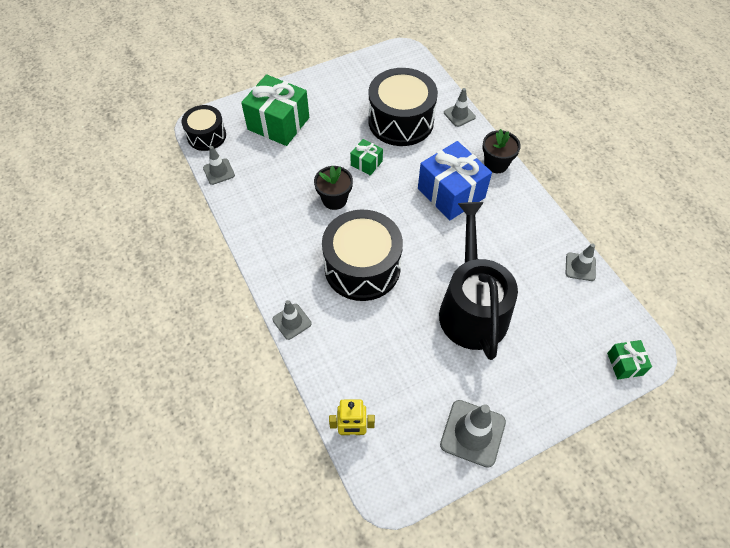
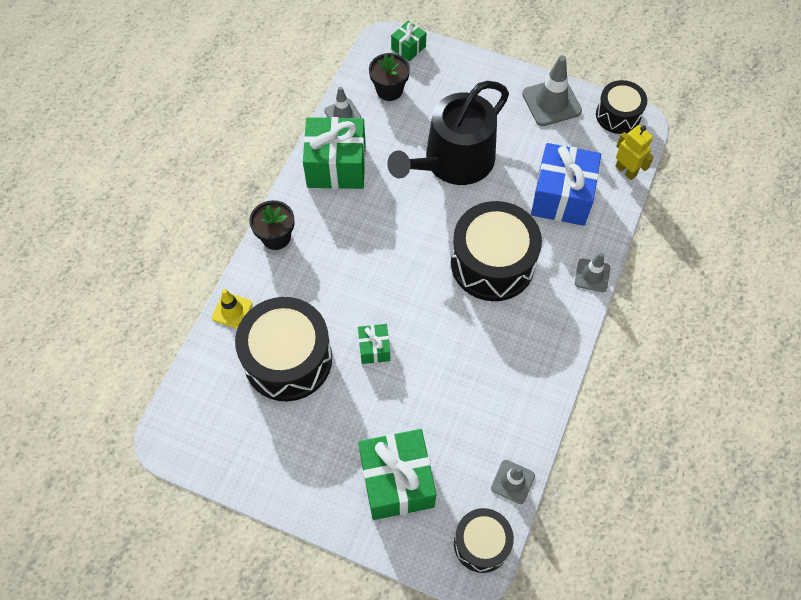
camera: 130 degrees left, 5 degrees up
black flower pot [314,166,353,210] -> black flower pot moved to [369,53,410,101]
blue gift [418,141,492,220] -> blue gift moved to [531,143,601,226]
grey traffic cone [444,88,476,127] -> yellow traffic cone [212,289,253,329]
none -> green gift [303,117,366,189]
none -> black drum [596,80,647,134]

